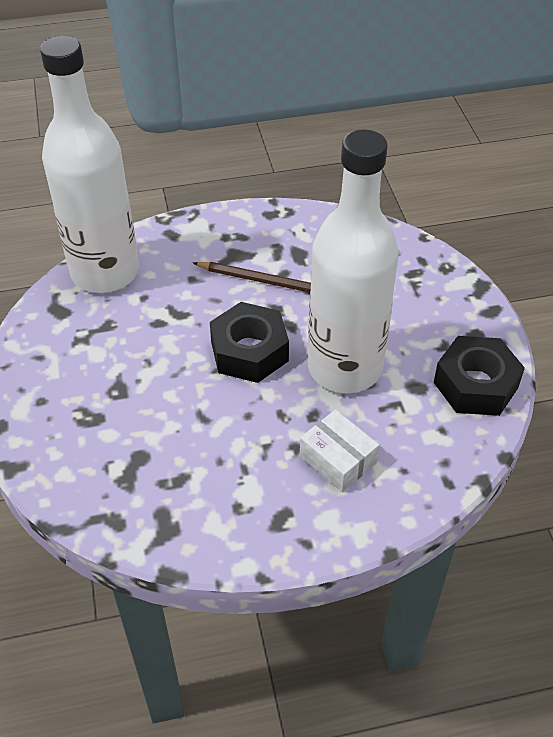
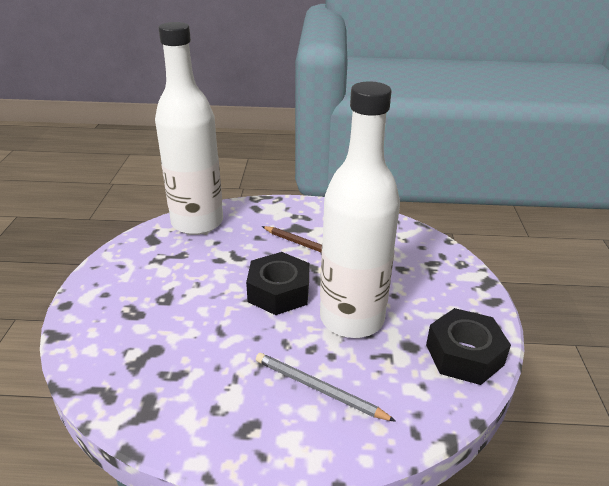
camera: 15 degrees right, 15 degrees down
white box [300,409,379,492] -> grey pencil [256,353,396,422]

